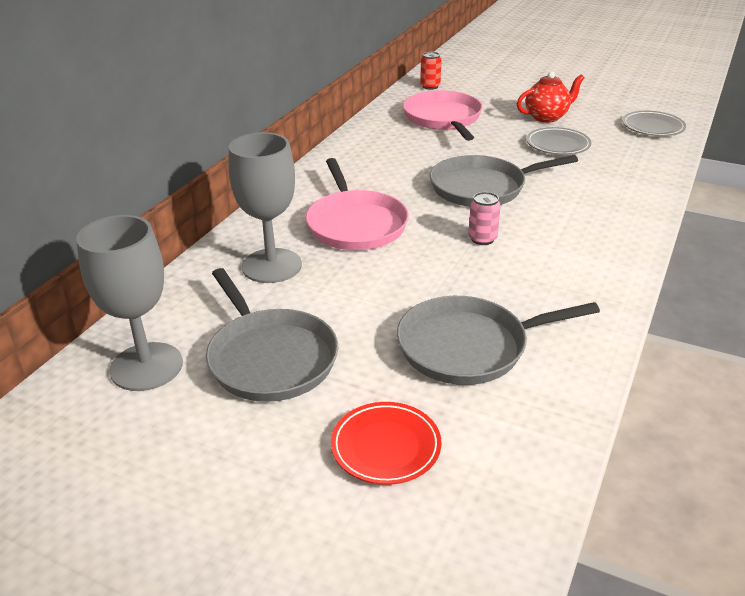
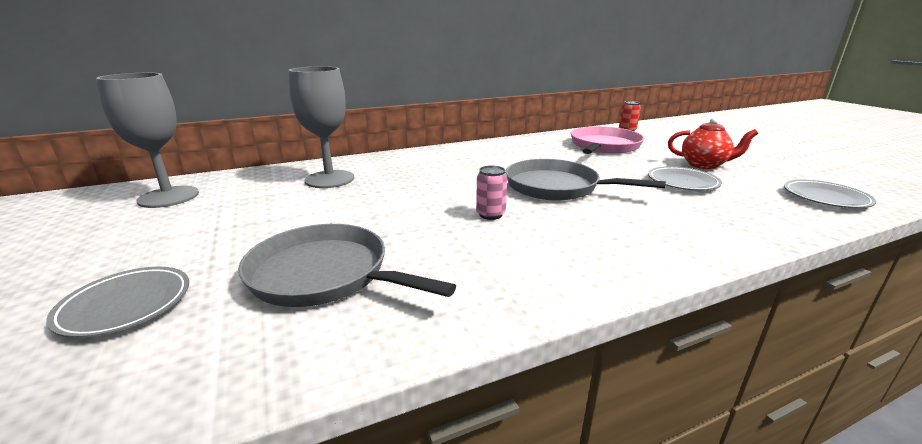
camera: 40 degrees right, 10 degrees down
grey pan [206,268,338,402] -> none
pink pan [306,158,409,250] -> none
red plate [331,402,442,485] -> grey plate [46,267,189,338]

